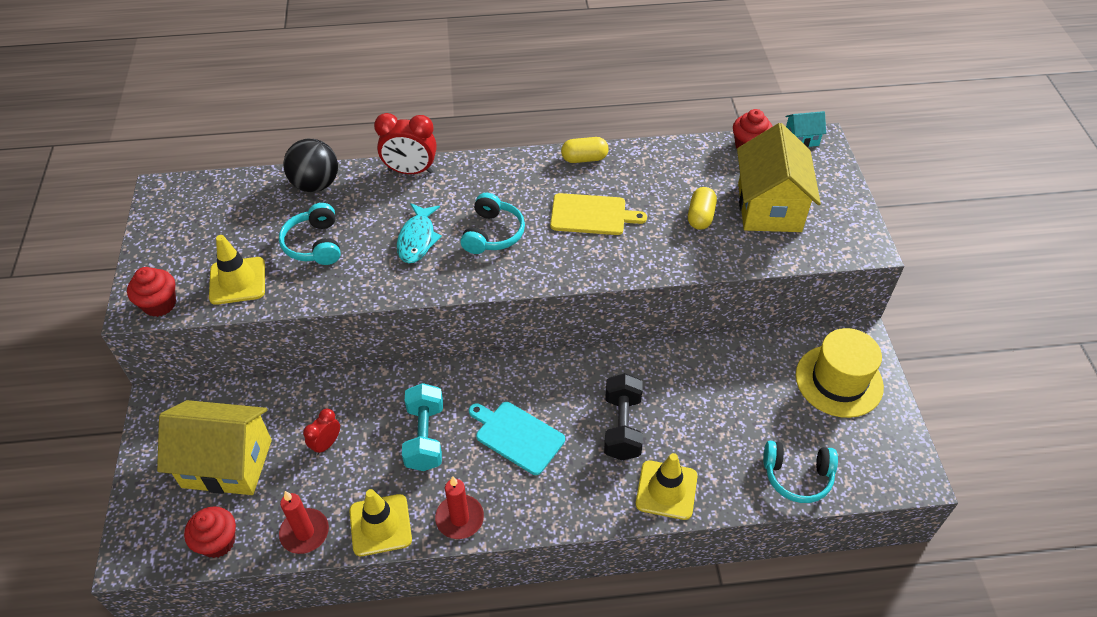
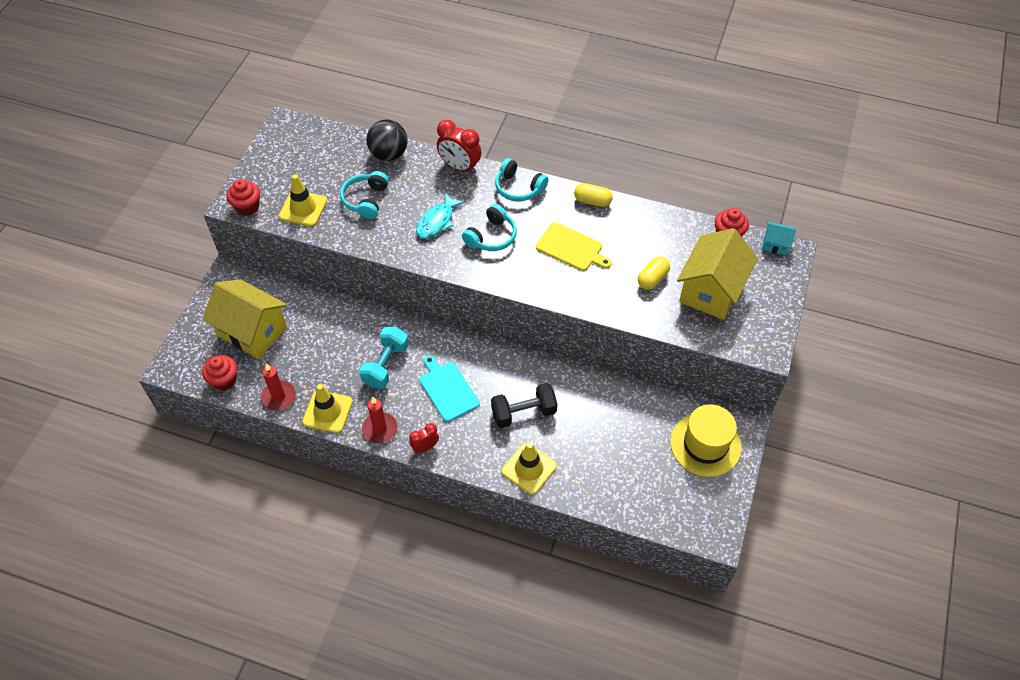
camera: 25 degrees right, 5 degrees up
red clock [303,409,340,455] -> red clock moved to [409,423,439,453]
black dumbbell [604,373,643,460] -> black dumbbell turned 45 degrees clockwise [491,383,557,428]
turquoise headphones [763,441,838,503] -> turquoise headphones moved to [495,158,548,202]

